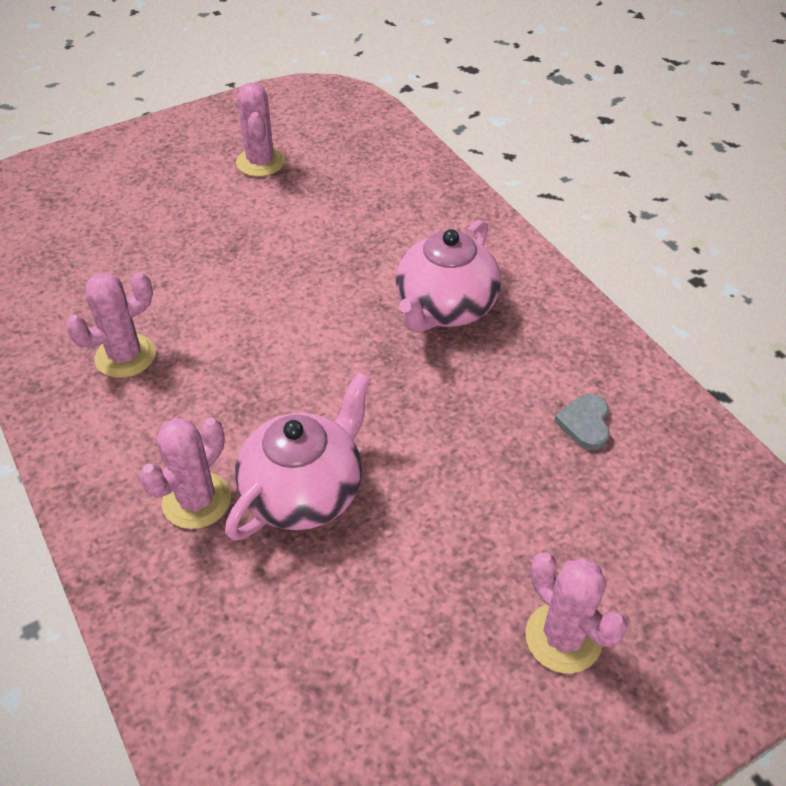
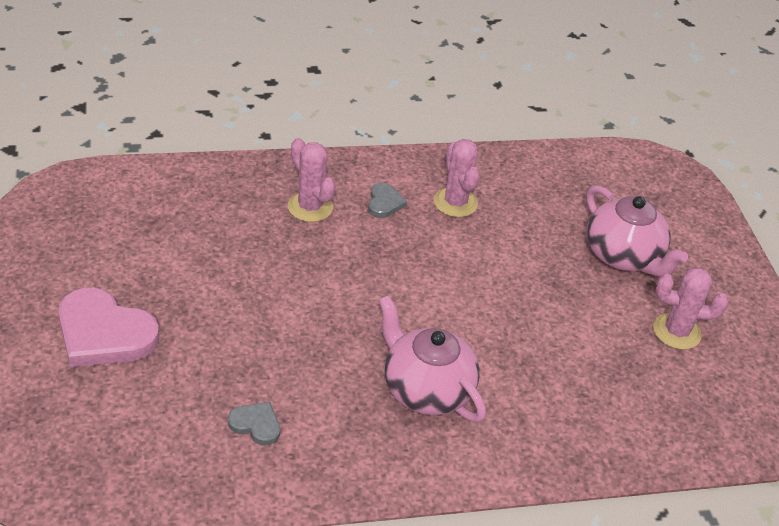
camera: 105 degrees right, 5 degrees down
pink teapot [225,372,371,541] -> pink teapot moved to [587,185,688,277]
pink cactus [525,553,627,673] -> pink heart [58,287,159,367]
none -> grey heart [368,183,407,218]

